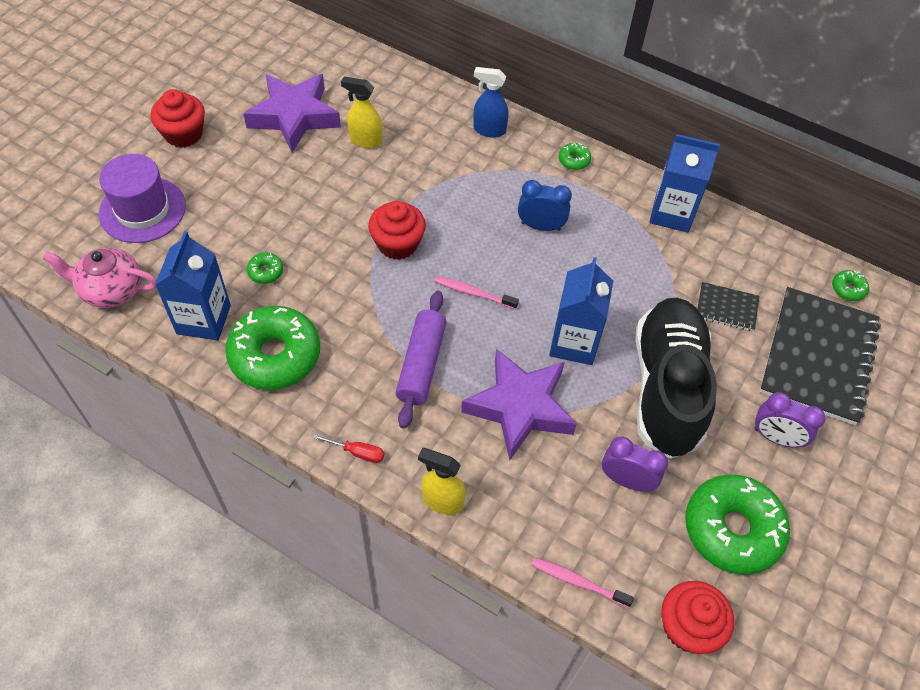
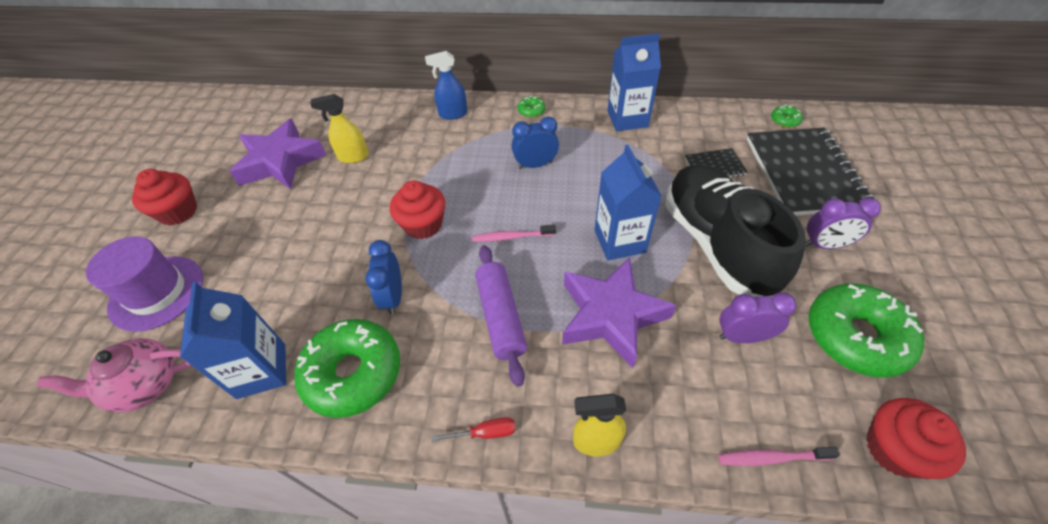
camera: 20 degrees left, 5 degrees down
green donut [247,253,283,284] -> none
none -> blue clock [365,240,402,315]

